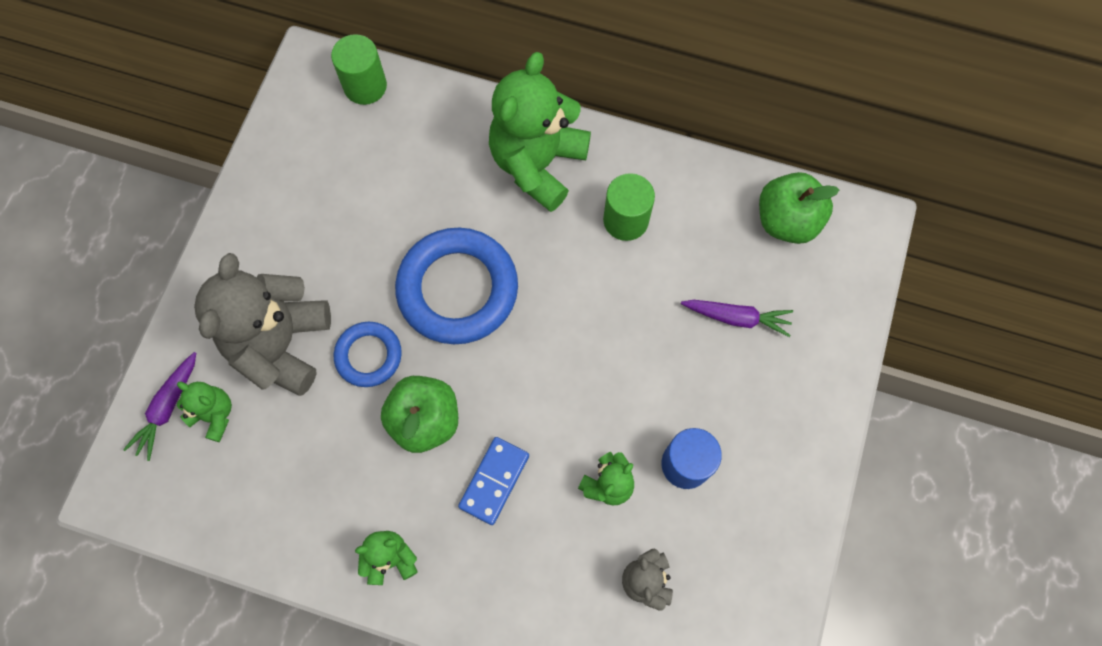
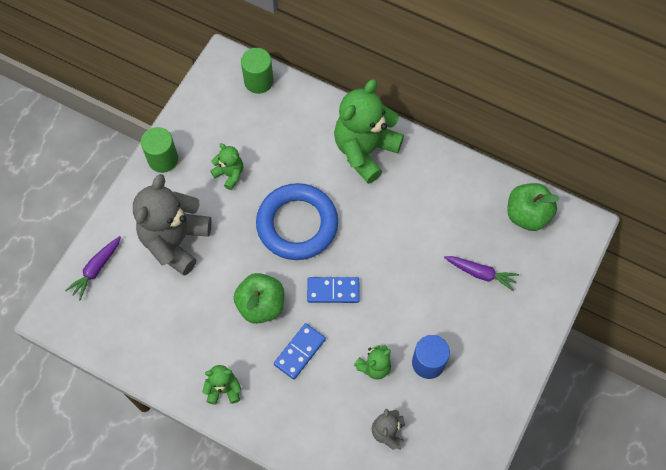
camera: 10 degrees right, 5 degrees down
green teddy bear [177,382,232,442] -> green teddy bear moved to [210,143,243,190]
blue ring [334,322,402,387] -> none
green cylinder [603,173,655,241] -> green cylinder moved to [141,127,178,173]
none -> blue domino [307,277,360,303]

